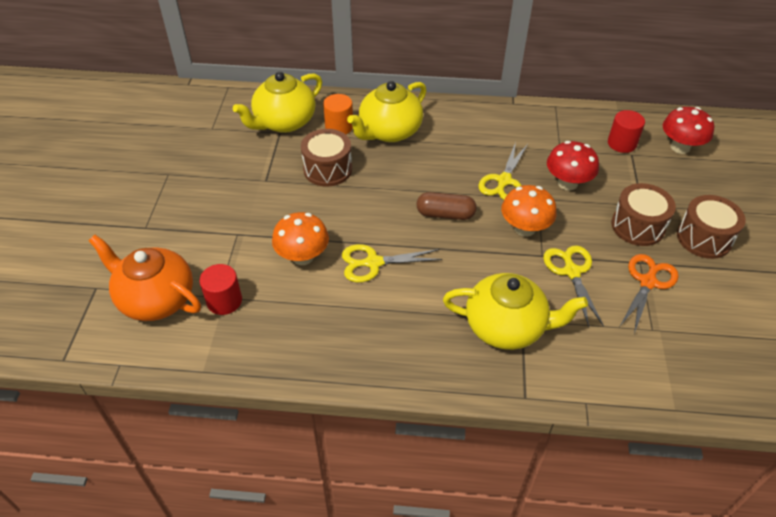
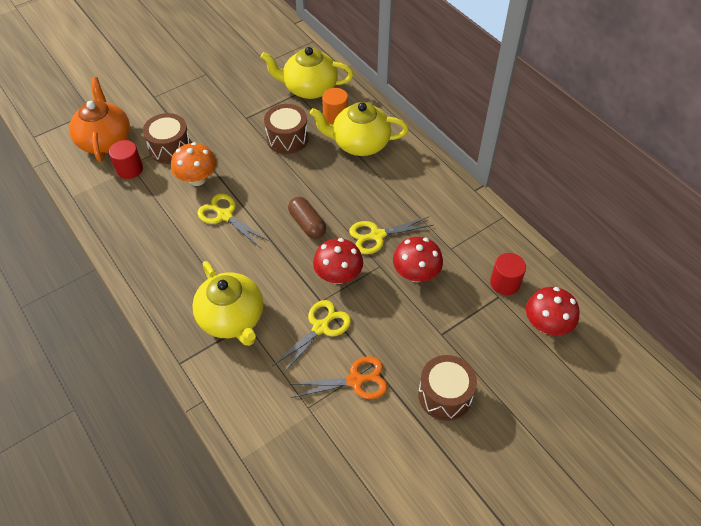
camera: 50 degrees right, 5 degrees up
orange mushroom [501,185,557,237] -> red mushroom [313,238,363,284]
brown drum [611,183,676,246] -> brown drum moved to [143,113,191,164]

